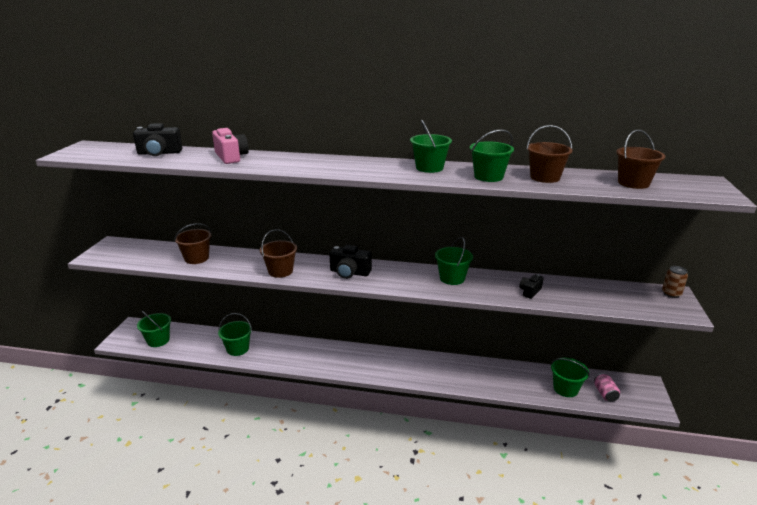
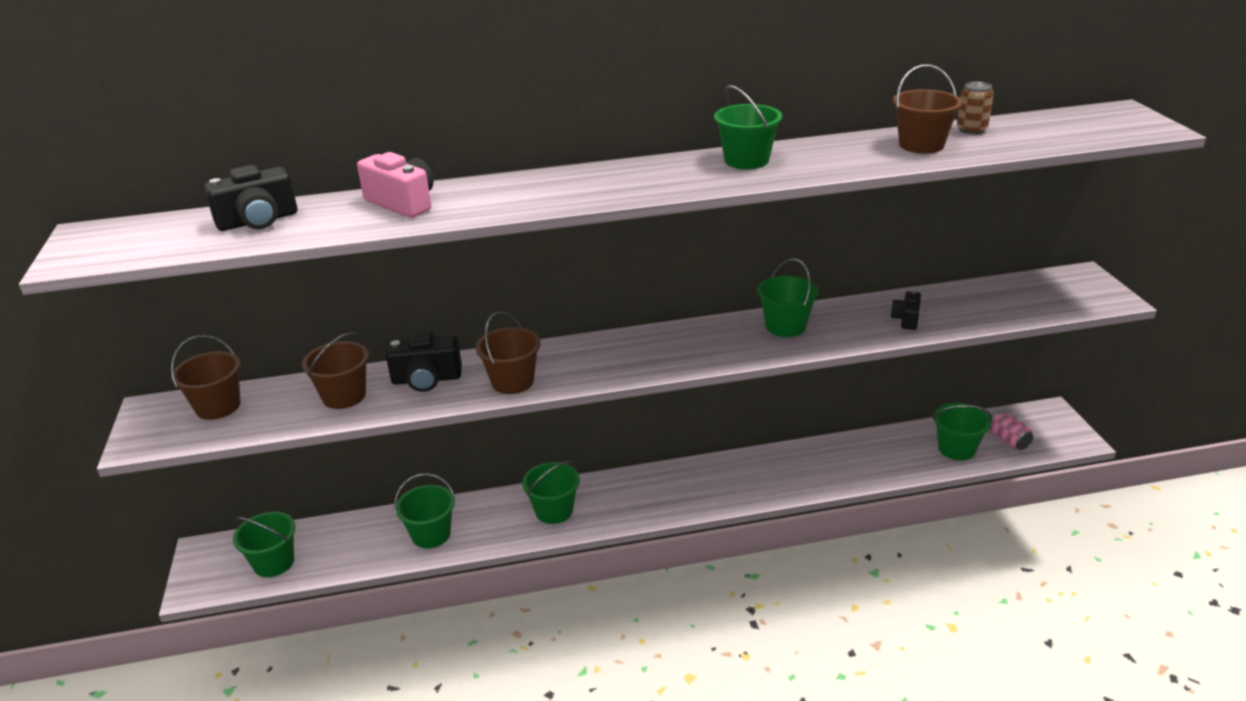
camera: 20 degrees left, 5 degrees up
black camera [329,245,372,279] -> black camera moved to [386,332,462,392]
green bucket [470,130,514,182] -> green bucket moved to [522,461,580,524]
brown bucket [616,130,666,189] -> brown bucket moved to [171,335,241,420]
brown can [662,266,688,298] -> brown can moved to [957,81,994,134]

